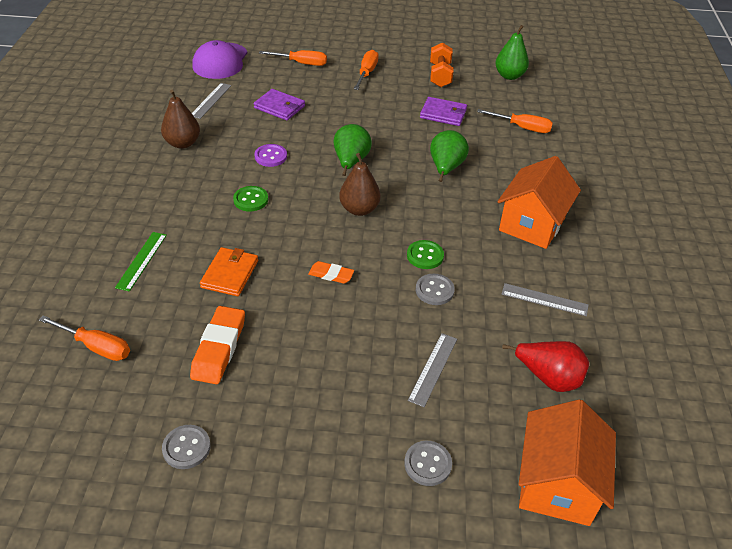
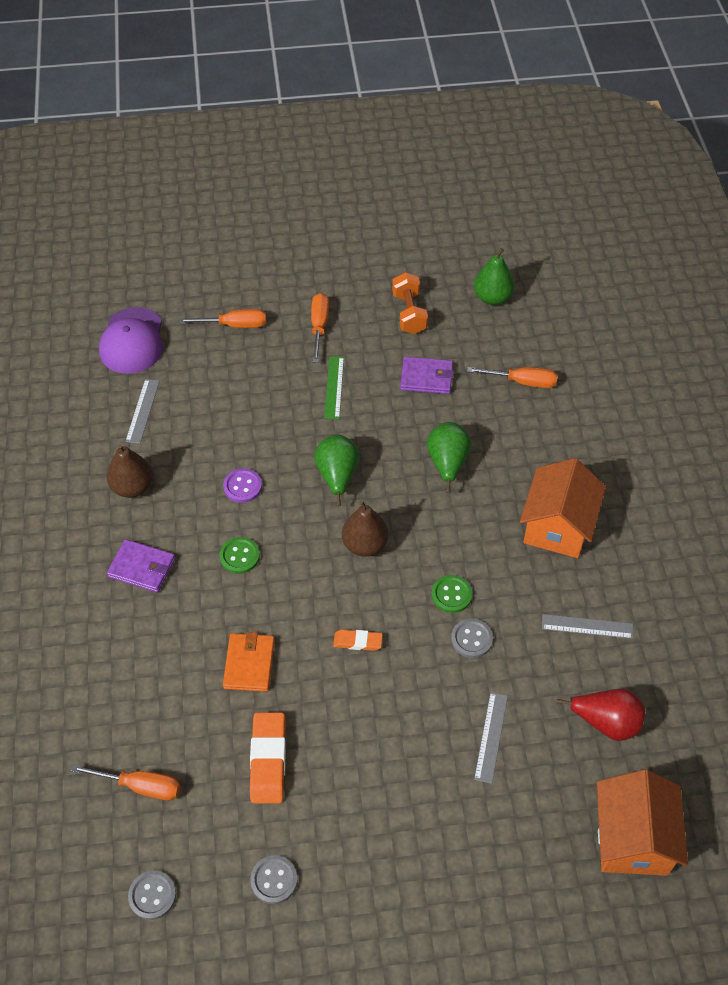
camera: 10 degrees left, 10 degrees up
green ruler [115,232,167,291] -> green ruler moved to [324,356,344,419]
purple wallet [254,89,305,121] -> purple wallet moved to [107,539,175,593]
grey button [404,441,452,486] -> grey button moved to [128,870,176,920]

